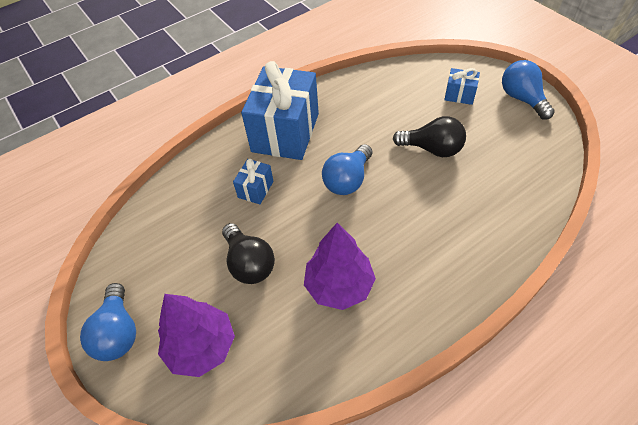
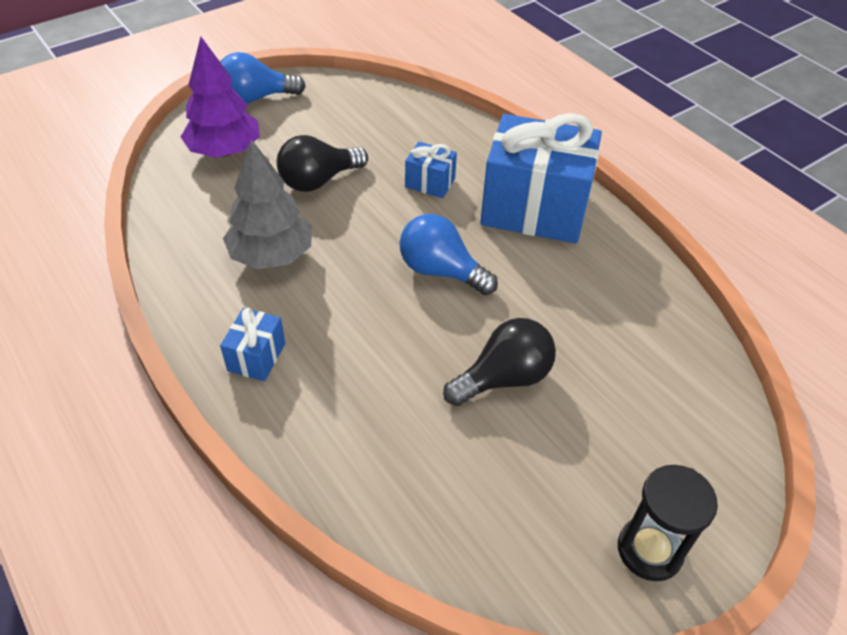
camera: 85 degrees right, 5 degrees down
purple tree [304,223,376,310] -> grey tree [223,139,312,269]
black light bulb [393,116,466,157] -> black light bulb turned 135 degrees counterclockwise [443,318,556,406]
blue gift [444,68,480,105] -> blue gift moved to [220,308,285,381]
blue light bulb [502,60,555,119] -> black hourglass [618,465,718,581]

